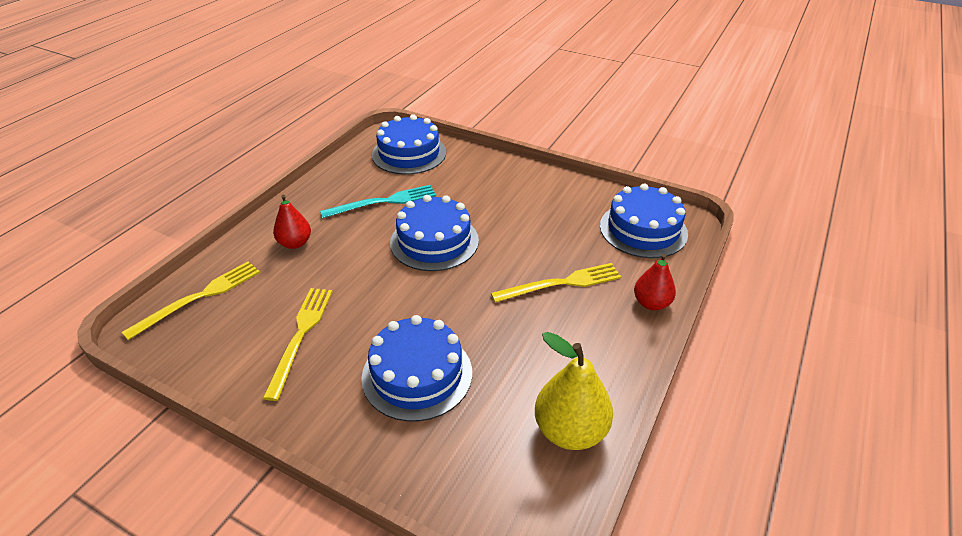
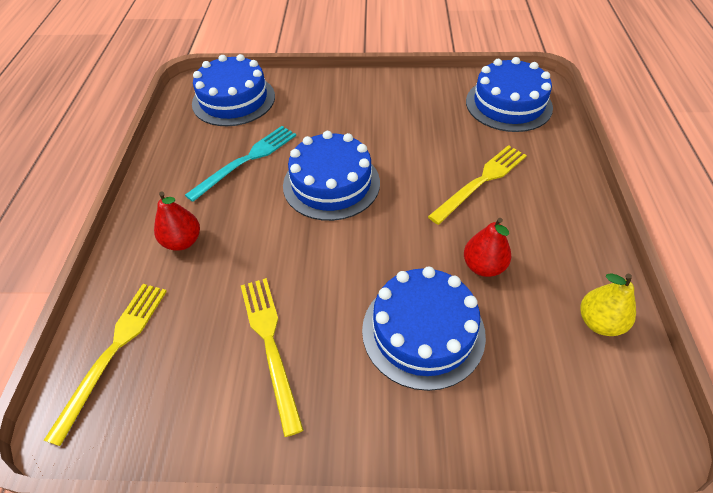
camera: 25 degrees left, 10 degrees up
yellow pear [535,332,613,450] -> yellow pear [580,273,636,336], size x0.64
red pear [634,254,676,311] -> red pear moved to [464,218,511,277]

